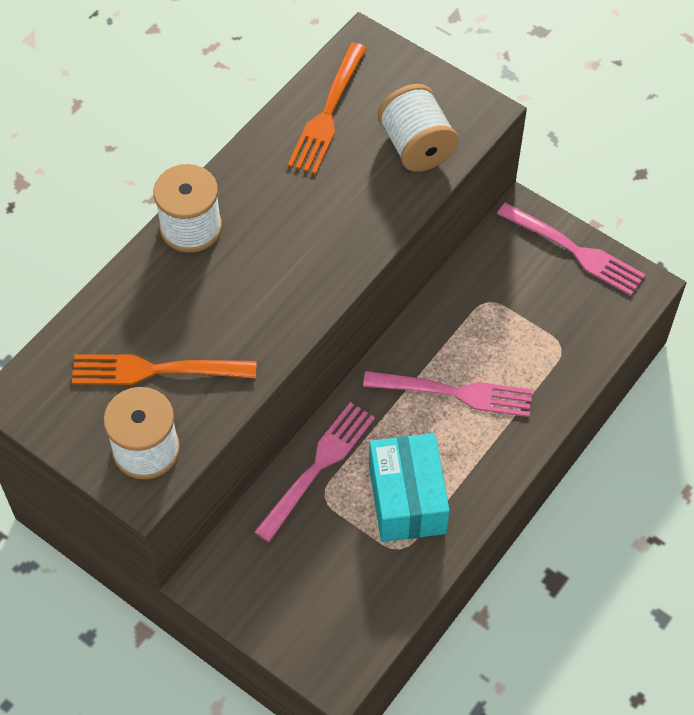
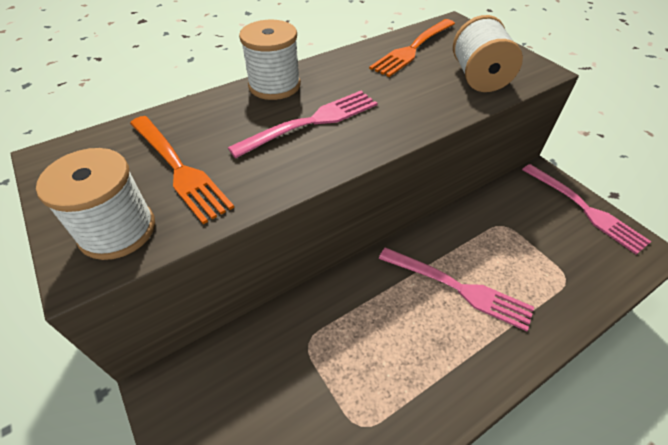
camera: 20 degrees right, 10 degrees down
orange fork [72,354,257,385] -> orange fork turned 150 degrees counterclockwise [130,116,234,224]
pink fork [254,402,375,542] -> pink fork moved to [228,91,378,158]
turquoise box [369,433,450,542] -> none

